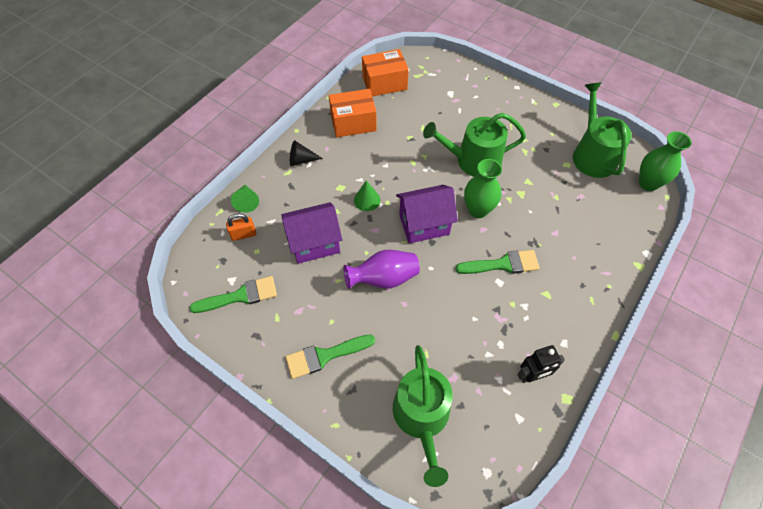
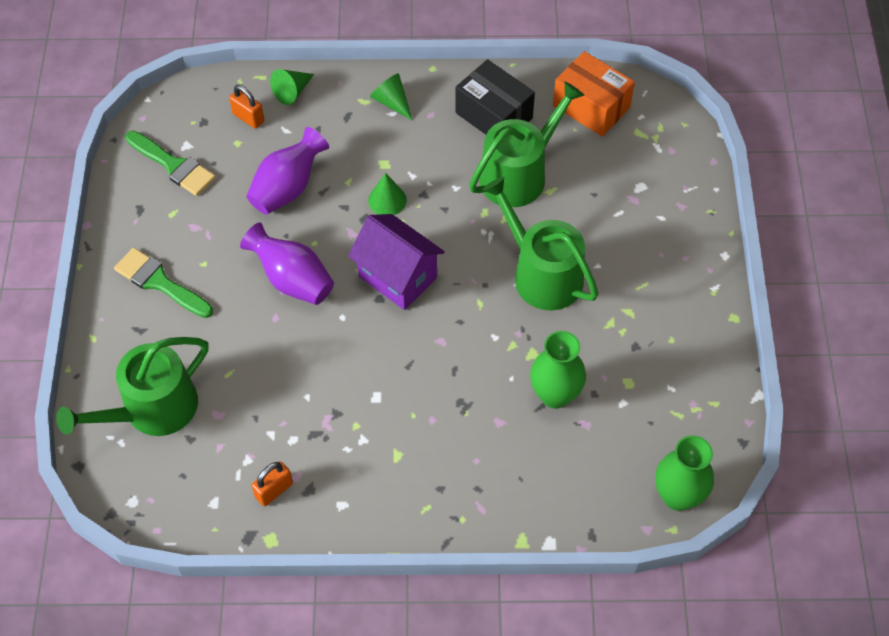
camera: 55 degrees right, 0 degrees up
purple house [281,202,342,264] -> purple vase [246,127,329,215]
black cone [290,140,323,166] -> green cone [370,73,412,120]
orange box [329,89,377,137] -> black box [456,59,535,135]
green brush [455,250,539,274] -> none
green vase [464,159,502,218] -> green vase moved to [530,331,586,409]
black robot [518,345,565,383] -> orange padlock [251,461,293,506]
green watering can [573,82,632,178] -> green watering can moved to [469,81,584,207]

